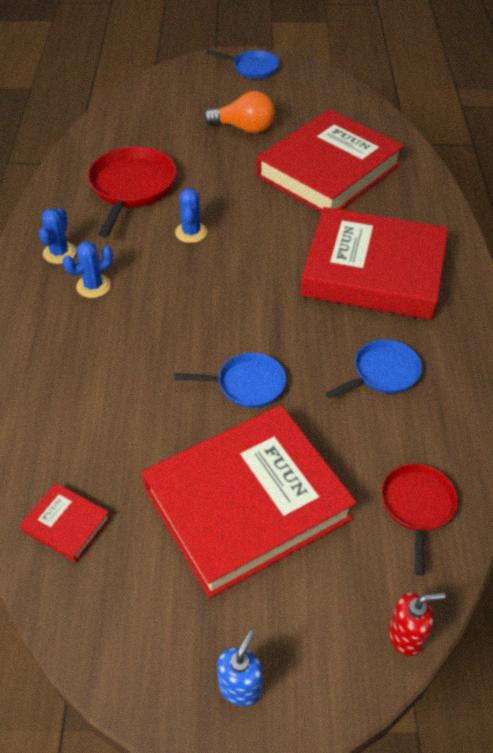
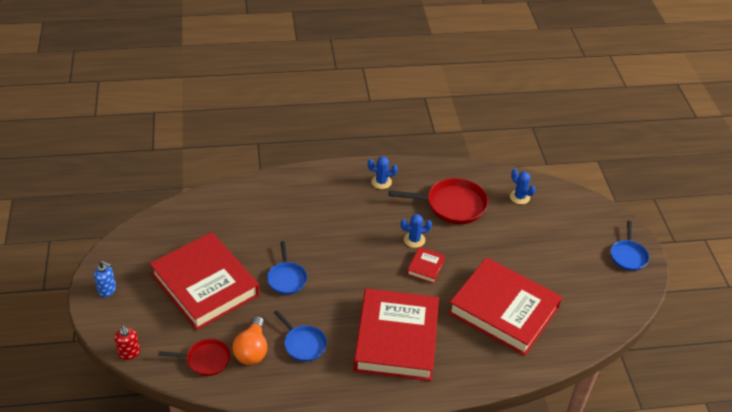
camera: 80 degrees right, 5 degrees down
red book [20,483,110,562] -> red book moved to [407,247,446,283]
blue cactus [63,241,113,298] -> blue cactus moved to [510,169,536,204]
orange light bulb [204,91,275,133] -> orange light bulb moved to [232,316,267,365]

